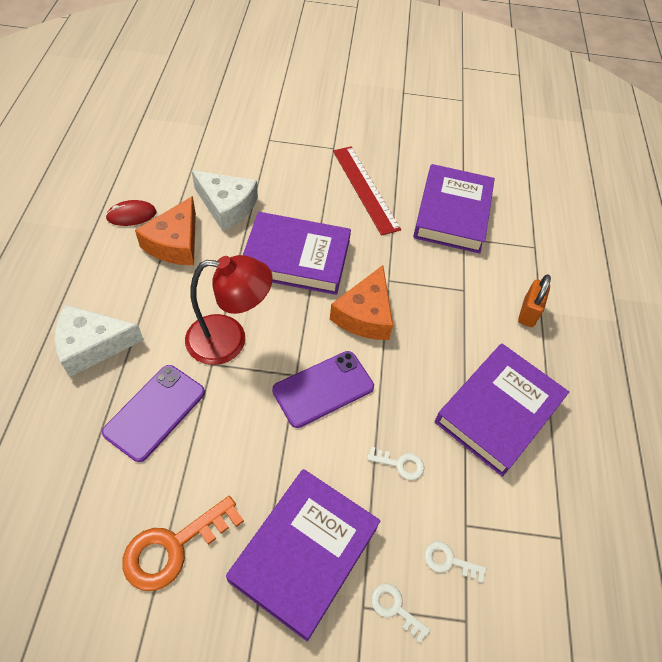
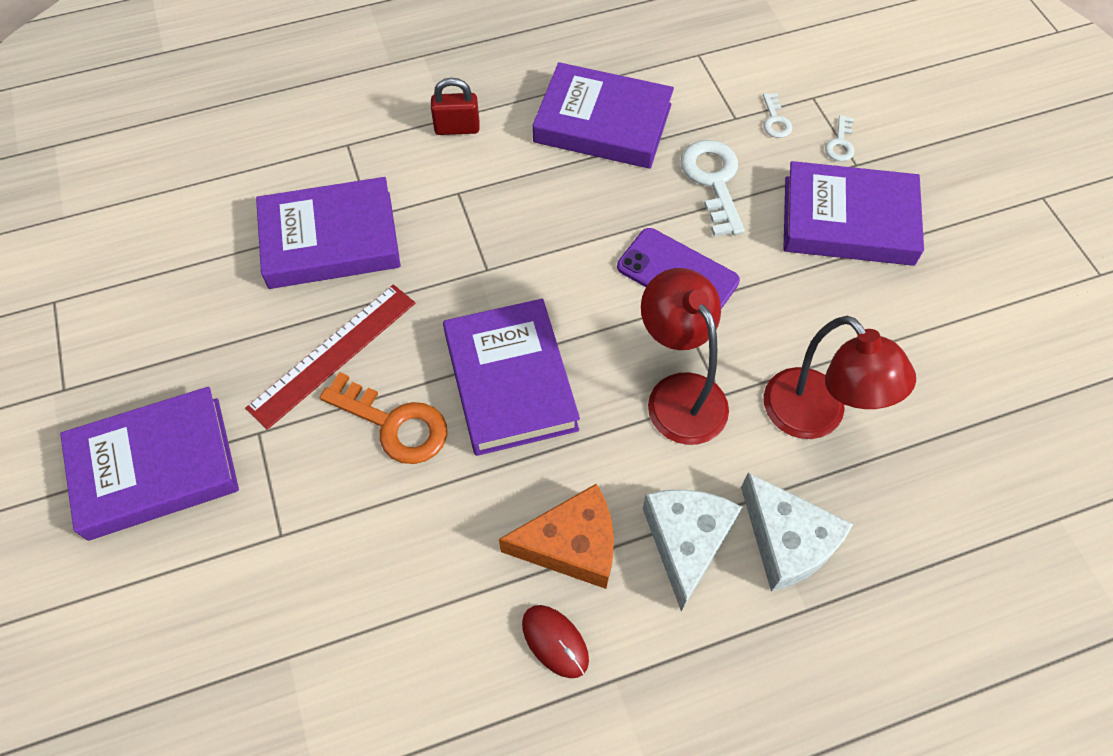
camera: 110 degrees left, 5 degrees up
purple phone [102,365,205,462] -> red lamp [764,316,916,439]
orange key [122,496,244,591] -> orange key moved to [320,372,447,464]
white cheese [192,170,258,231] -> white cheese moved to [643,489,742,612]
orange cheese [330,265,393,340] -> none
white key [367,447,424,480] -> white key [681,140,745,237], size x1.95
orange padlock [518,274,551,327] -> red padlock [431,78,480,135]
none -> purple book [60,387,239,541]

